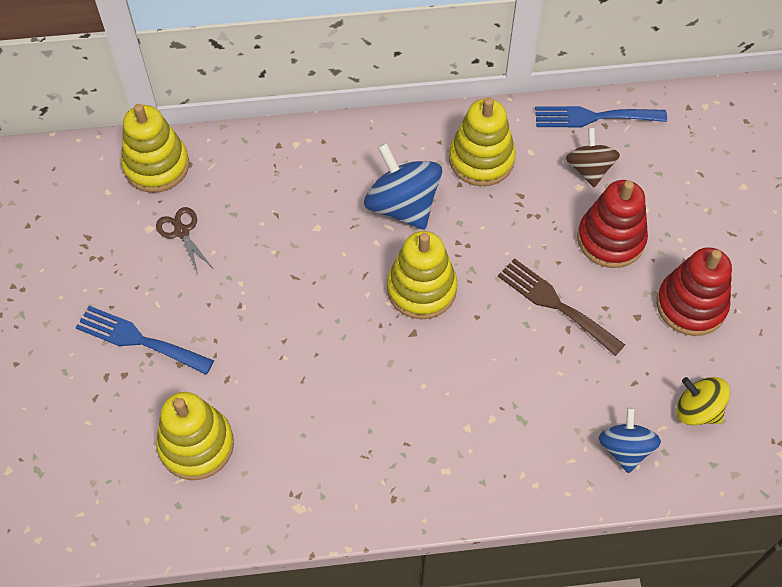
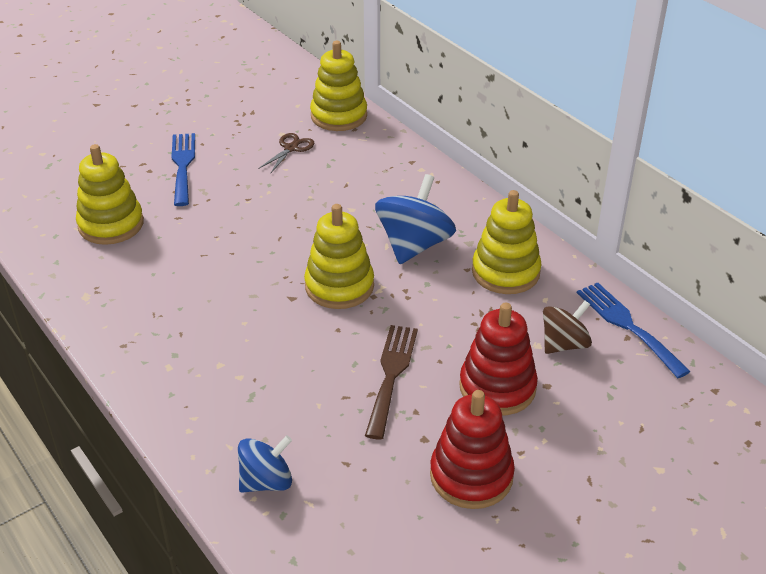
camera: 60 degrees right, 20 degrees down
yellow spinning top [676,377,730,425] -> none

